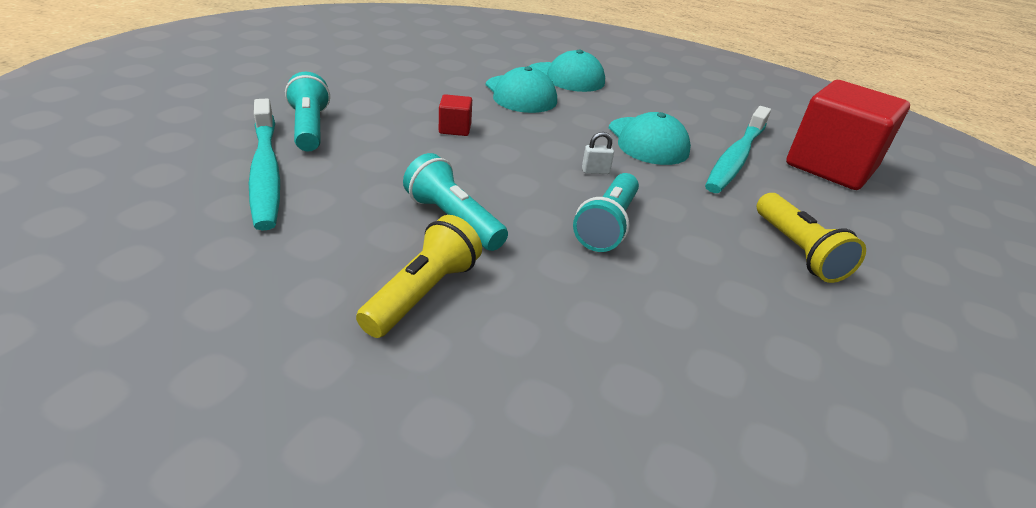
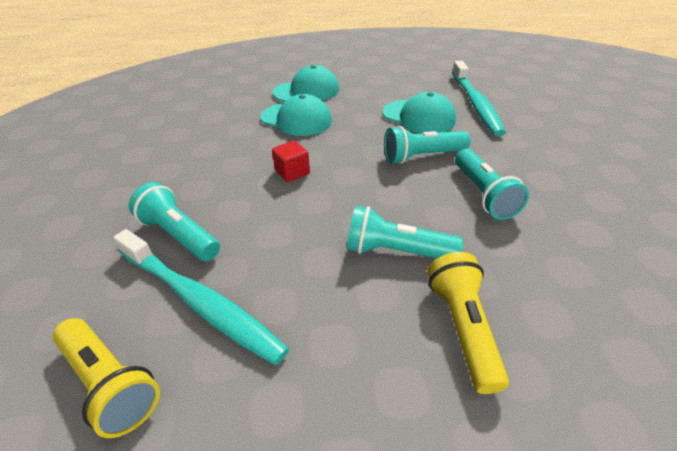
camera: 30 degrees left, 5 degrees up
white padlock [582,132,614,174] -> turquoise flashlight [384,126,471,164]
yellow flashlight [757,193,866,283] -> yellow flashlight moved to [53,318,160,438]
red cube [786,80,910,190] -> none

